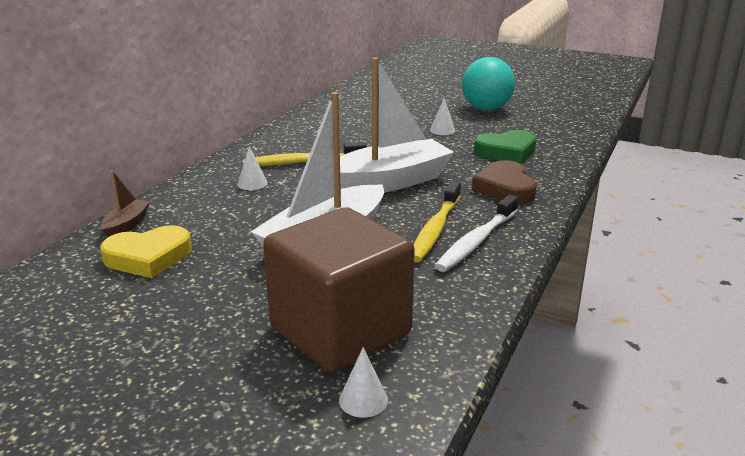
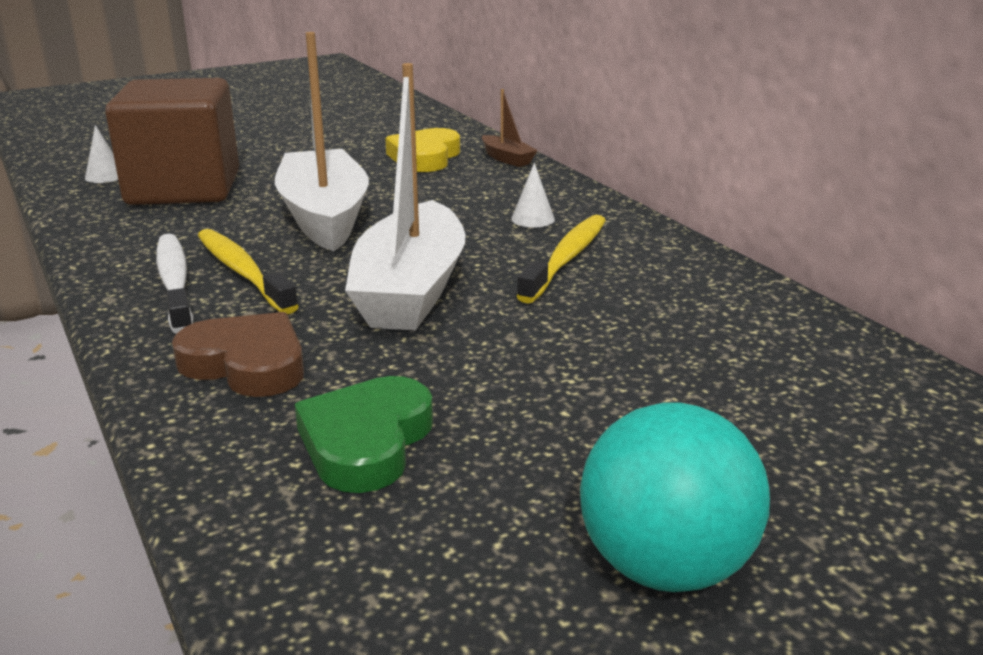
camera: 125 degrees right, 0 degrees up
white cone [430,98,455,135] -> none

